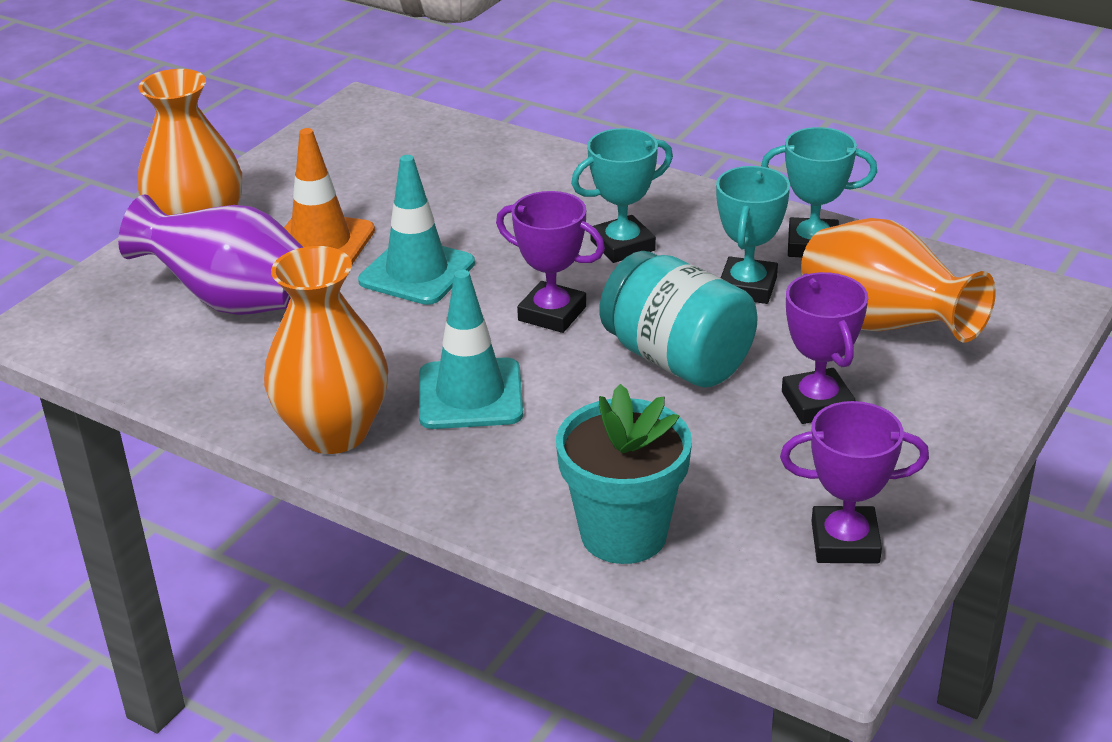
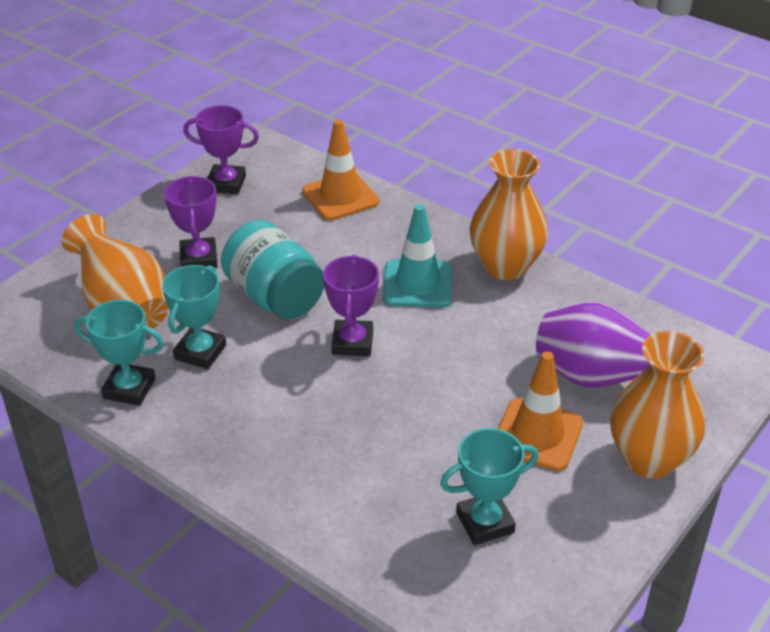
camera: 175 degrees left, 5 degrees up
turquoise traffic cone [358,155,475,305] -> none
purple trophy [496,191,605,333] -> purple trophy turned 60 degrees clockwise [323,255,379,356]
turquoise flower pot [556,384,692,564] -> orange traffic cone [302,120,379,220]
turquoise trophy [571,128,673,263] -> turquoise trophy moved to [440,428,539,545]

